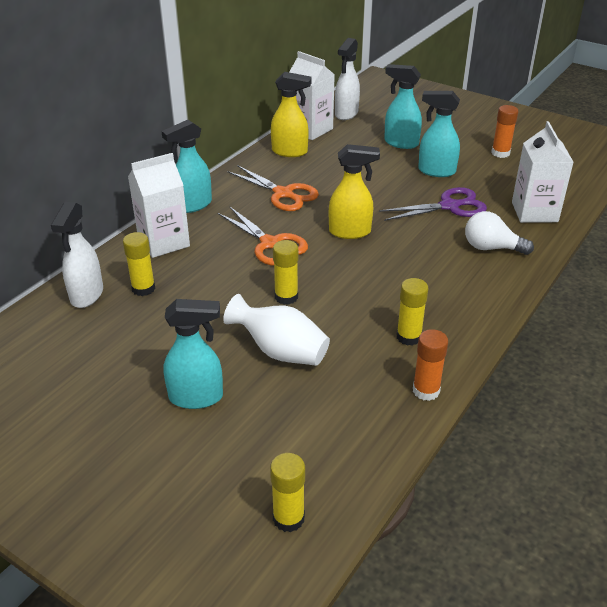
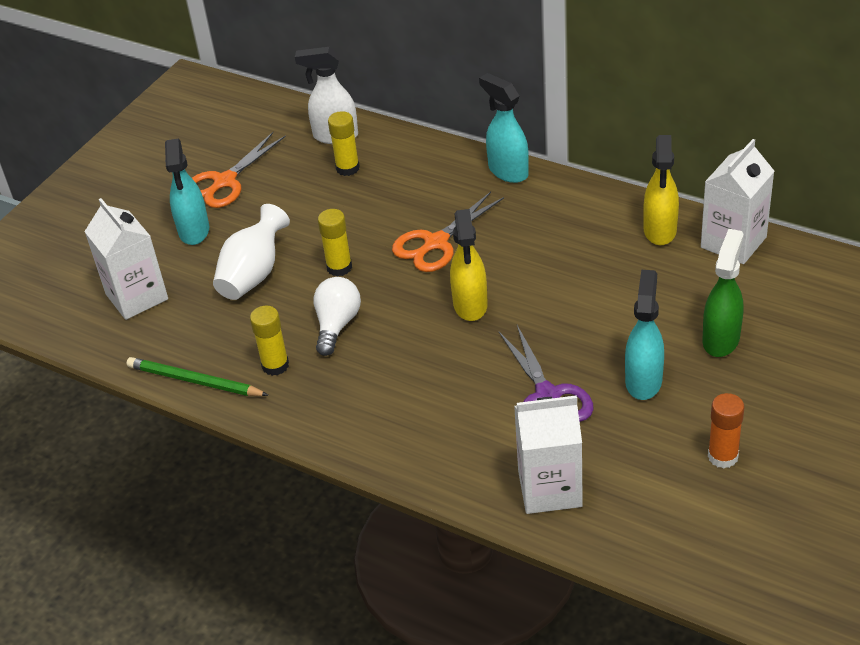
camera: 90 degrees right, 5 degrees up
white carton [128,153,190,258] -> white carton moved to [84,198,168,320]
orange scissors [228,165,319,211] -> orange scissors moved to [192,132,286,208]
yellow glue stick [270,453,305,532] -> none
white spray bottle [335,38,360,120] -> none
turquoise spray bottle [384,64,422,149] -> green spray bottle [702,229,744,357]
orange glue stick [413,329,448,401] -> green pencil [126,357,268,396]
white light bulb [465,211,534,255] -> white light bulb moved to [313,277,361,356]

